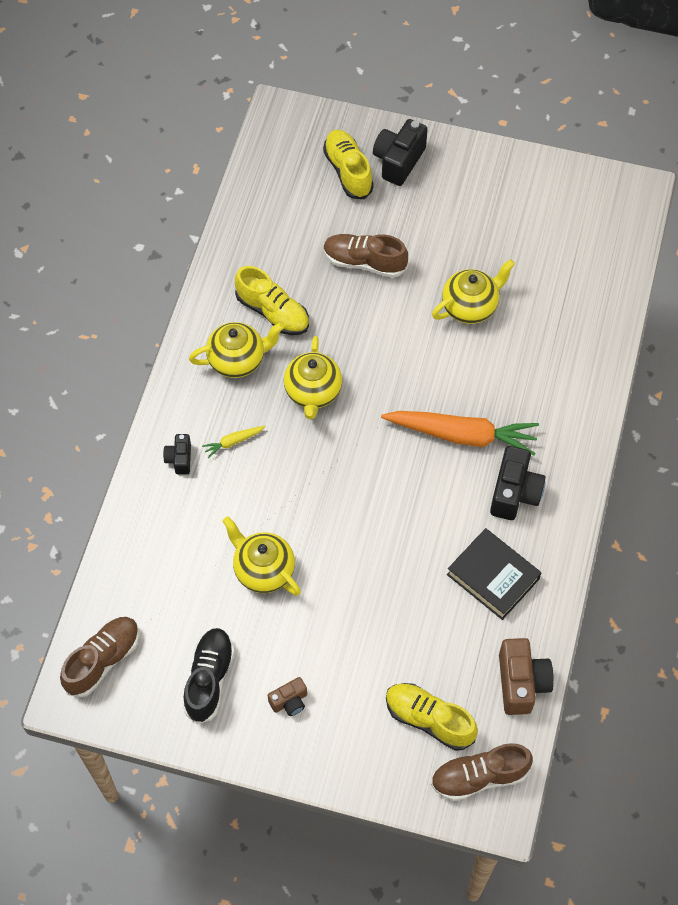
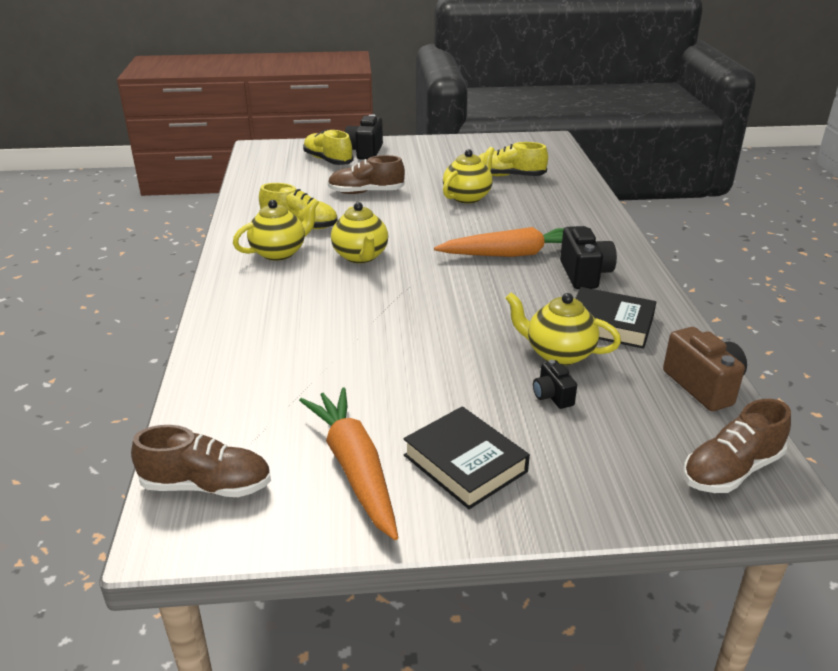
camera: 20 degrees left, 30 degrees down
brown shoe [60,617,139,697] -> brown shoe turned 75 degrees clockwise [131,425,271,497]
black camera [163,434,191,474] -> black camera moved to [533,360,577,409]
black shoe [183,628,235,724] -> orange carrot [299,388,398,540]
yellow carrot [202,426,266,458] -> none
yellow teapot [222,517,301,596] -> yellow teapot moved to [506,293,621,366]
brown camera [268,677,307,716] -> black book [403,406,530,509]
yellow shoe [386,683,478,751] -> yellow shoe moved to [478,142,548,176]

